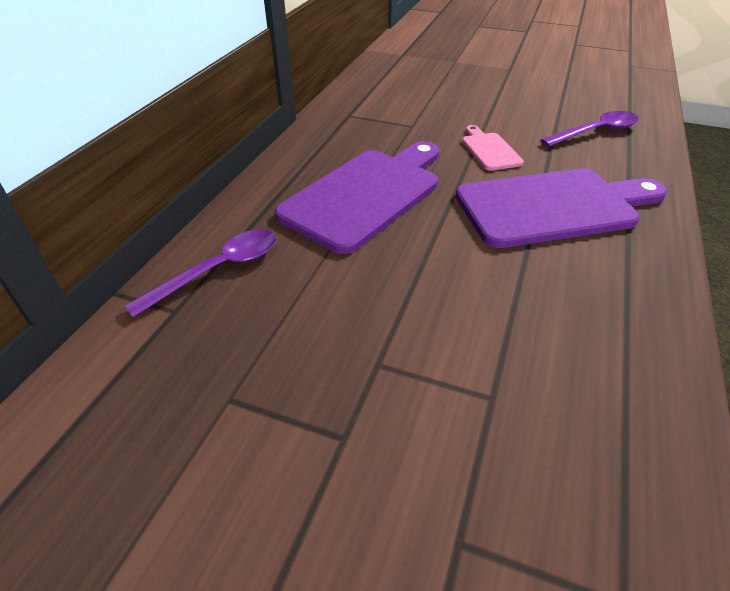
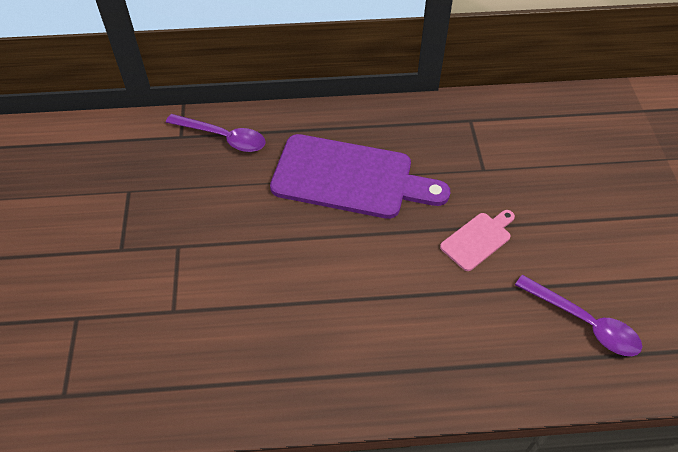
camera: 65 degrees right, 10 degrees up
purple cutting board [456,168,667,248] -> none

